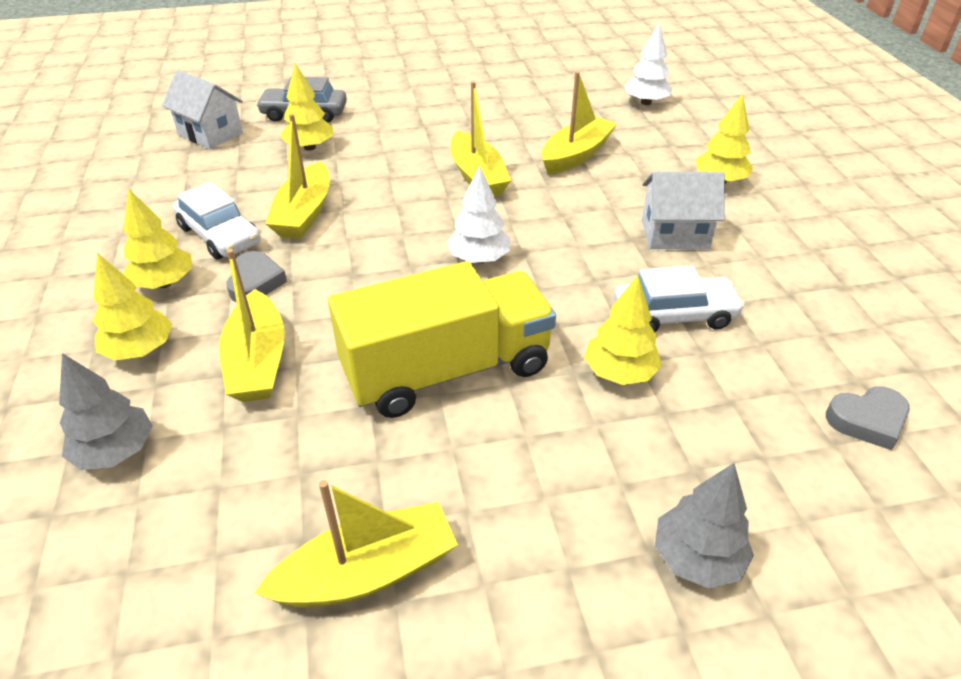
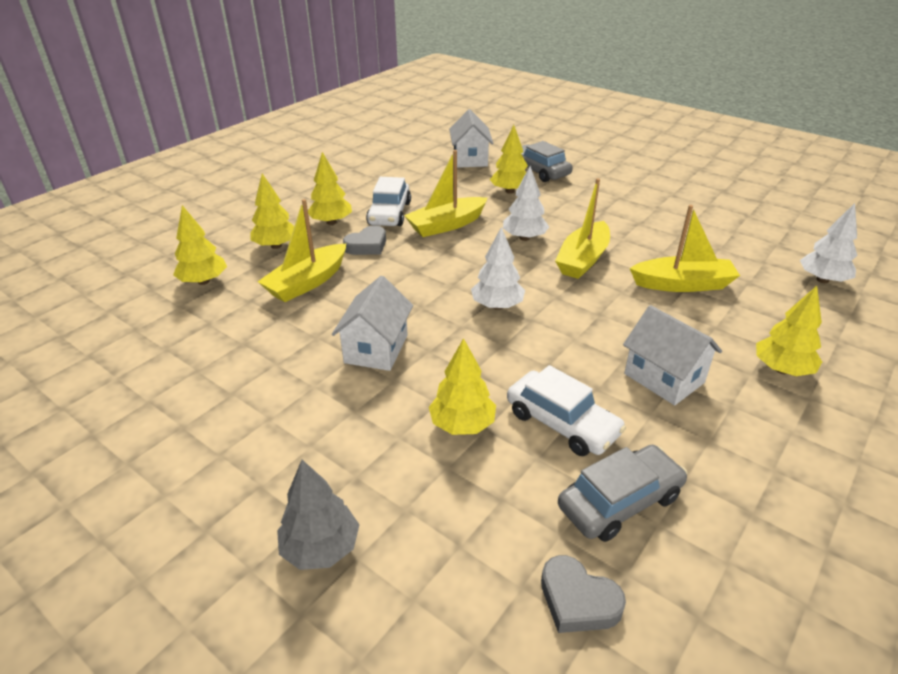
camera: 50 degrees right, 5 degrees down
grey tree [59,353,153,470] -> yellow tree [173,205,227,285]
yellow boat [254,480,458,608] -> none
yellow truck [328,261,556,418] -> white house [332,276,413,371]
none -> white tree [503,166,549,241]
none -> grey car [558,445,687,542]

